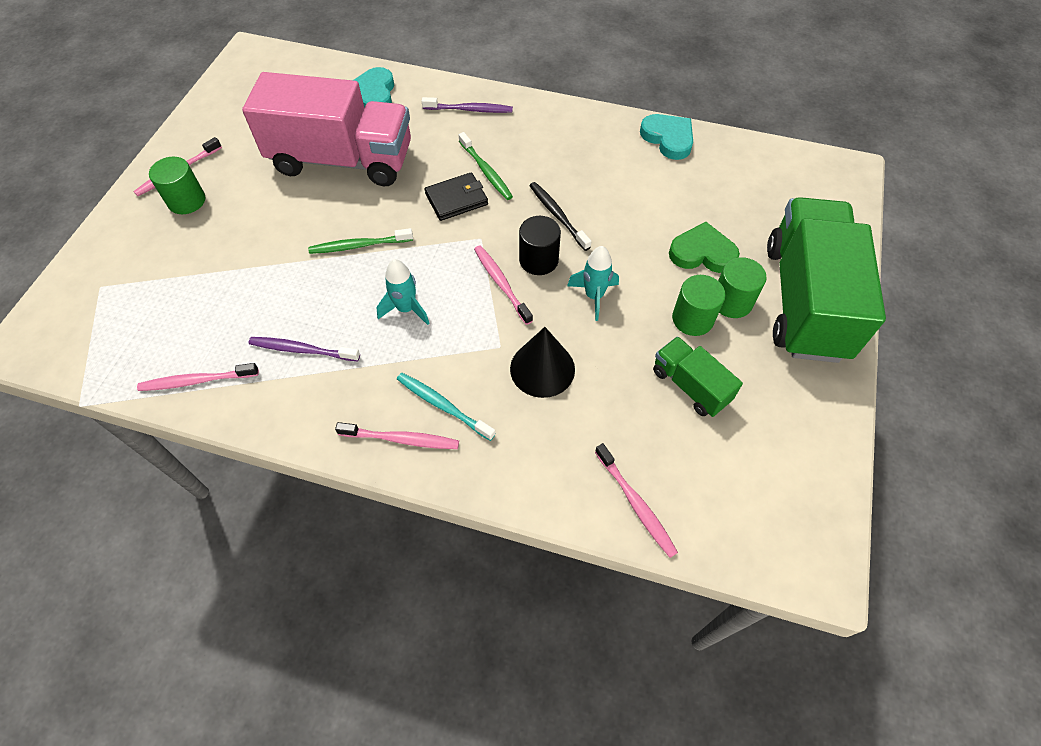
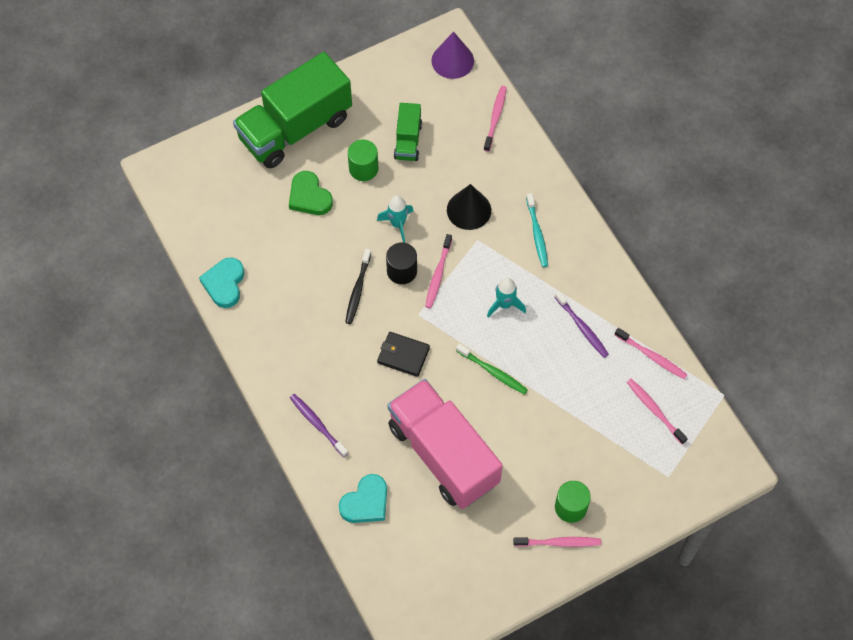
camera: 135 degrees left, 5 degrees up
pink toothbrush [335,422,459,449] -> pink toothbrush moved to [627,379,688,444]
green toothbrush [459,132,513,200] -> none
green cylinder [718,257,767,318] -> none
none -> purple cone [431,32,474,79]

